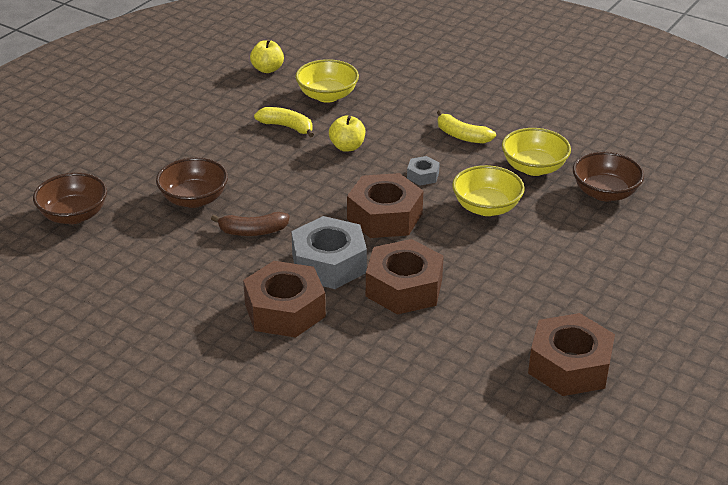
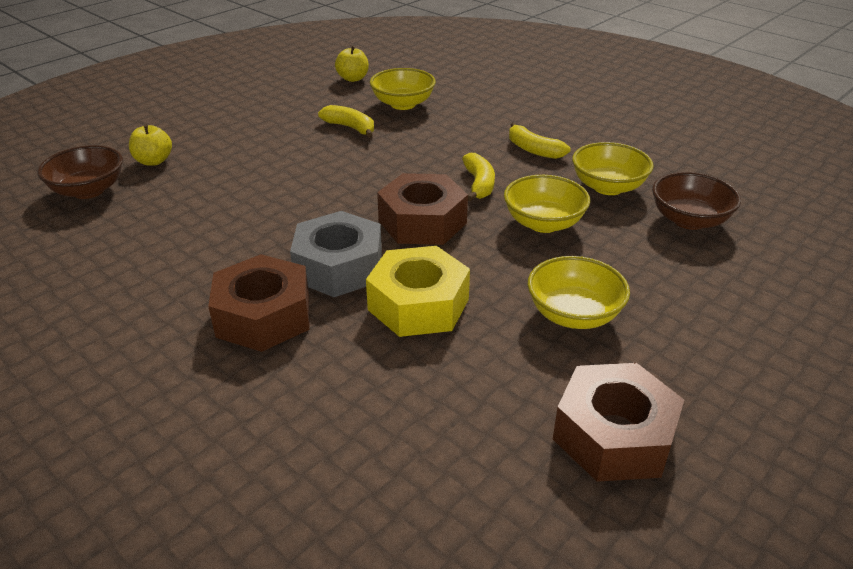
camera: 10 degrees right, 0 degrees up
brown bowl [156,157,228,208] -> none
brown banana [211,212,289,236] -> none
yellow apple [329,115,365,152] -> yellow apple moved to [129,124,172,166]
brown nut [366,239,444,315] -> yellow nut [366,246,470,337]
grey nut [407,156,440,185] -> yellow banana [462,153,495,201]
none -> yellow bowl [527,256,630,329]

